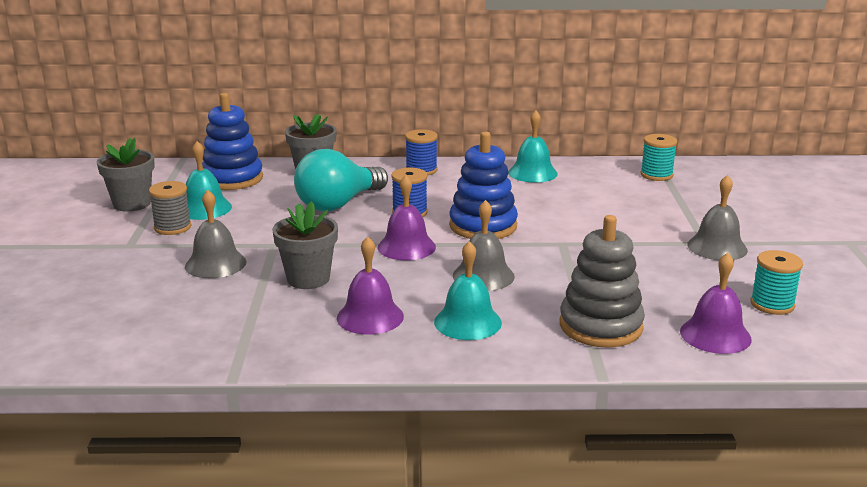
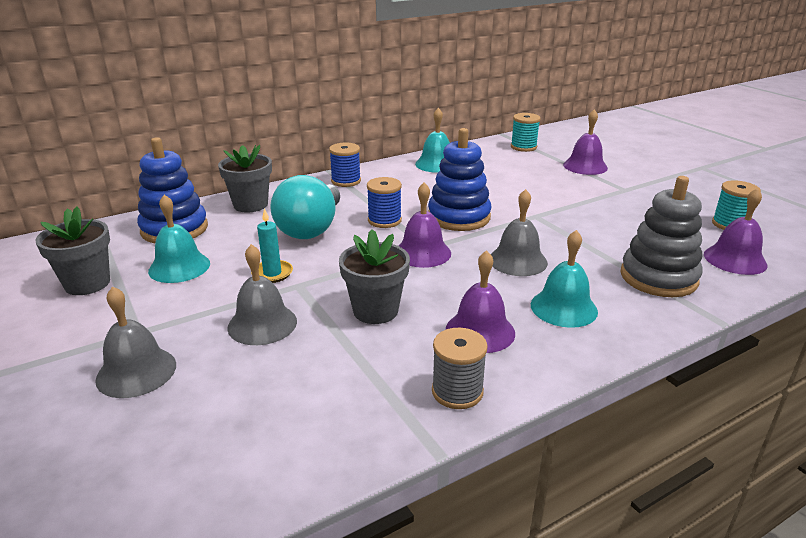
camera: 30 degrees left, 5 degrees up
grey spool [149,181,191,235] -> grey spool moved to [432,328,488,409]
grey bell [687,175,748,260] -> grey bell moved to [95,286,176,398]
none -> turquoise candle [251,208,293,283]
none -> purple bell [563,109,608,175]

